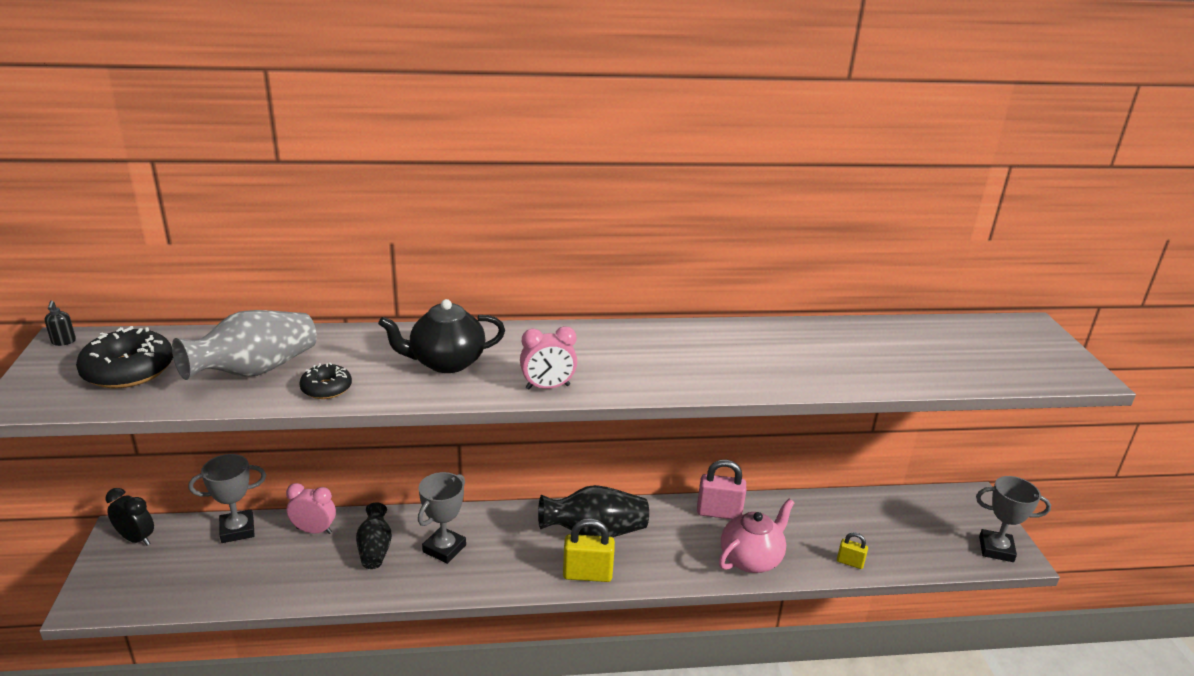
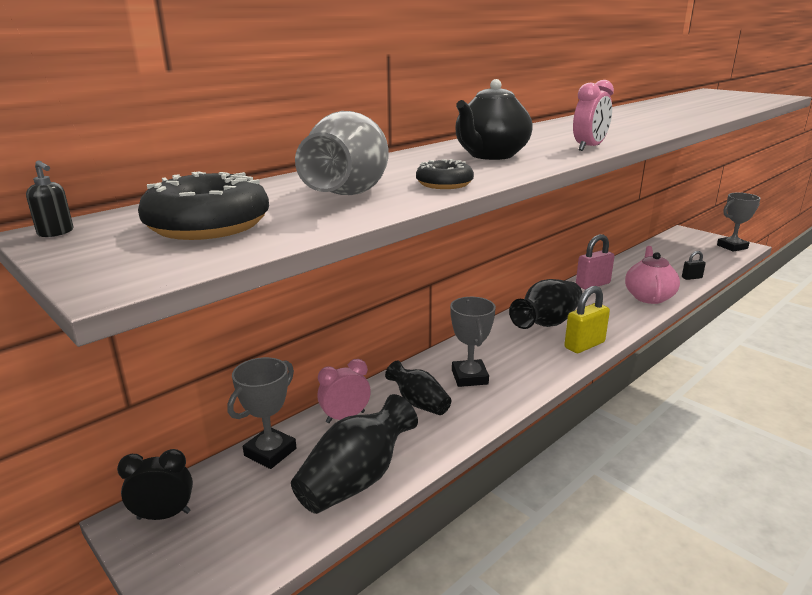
camera: 35 degrees left, 5 degrees down
yellow padlock [837,532,868,569] -> black padlock [682,251,706,280]
none -> black vase [291,394,418,514]

